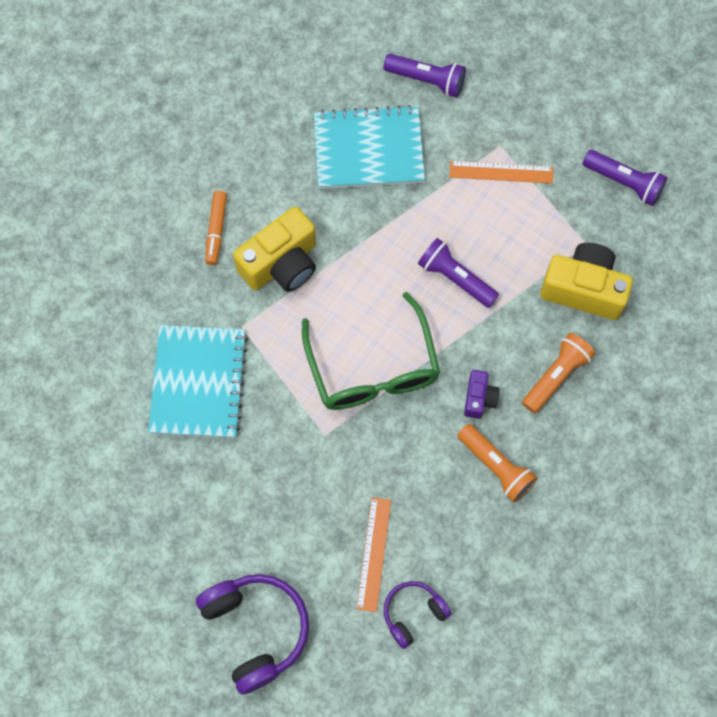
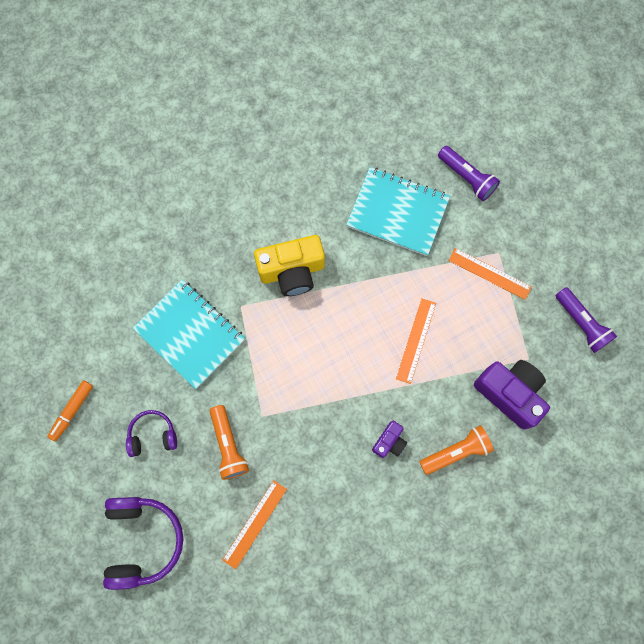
camera: 25 degrees right, 5 degrees up
turquoise notebook [148,325,248,438] -> turquoise notebook turned 75 degrees counterclockwise [133,279,245,389]
orange marker [205,191,227,265] -> orange marker moved to [47,380,93,442]
green glasses [302,292,440,410] -> none
purple headphones [384,581,452,649] -> purple headphones moved to [126,410,177,457]
purple flashlight [418,238,499,308] -> orange ruler [396,299,436,384]
orange flashlight [457,424,538,502] -> orange flashlight moved to [210,405,249,480]
yellow camera [540,243,633,320] -> purple camera [474,360,550,430]

